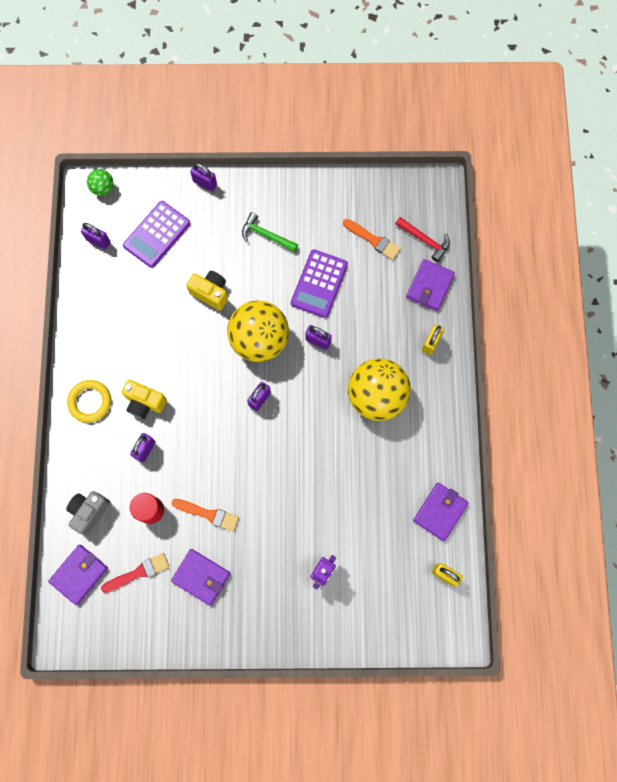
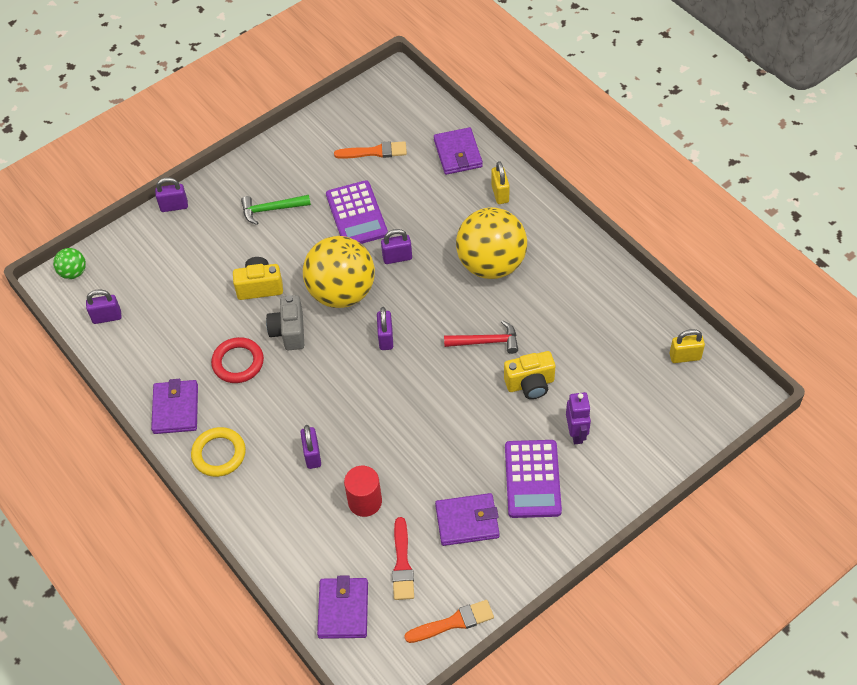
camera: 35 degrees left, 20 degrees down
grey camera [66,491,110,535] -> grey camera moved to [266,295,304,350]
red brush [101,553,169,593] -> red brush turned 150 degrees clockwise [392,517,414,600]
yellow camera [121,380,167,419] -> yellow camera moved to [504,351,555,399]
purple calculator [123,201,191,268] -> purple calculator moved to [505,440,562,518]
orange brush [172,499,239,532] -> orange brush moved to [404,600,494,643]
red hammer [395,217,450,262] -> red hammer moved to [444,320,518,354]
purple wallet [413,483,469,541] -> purple wallet moved to [151,379,198,434]
none -> red ring [211,337,264,383]

